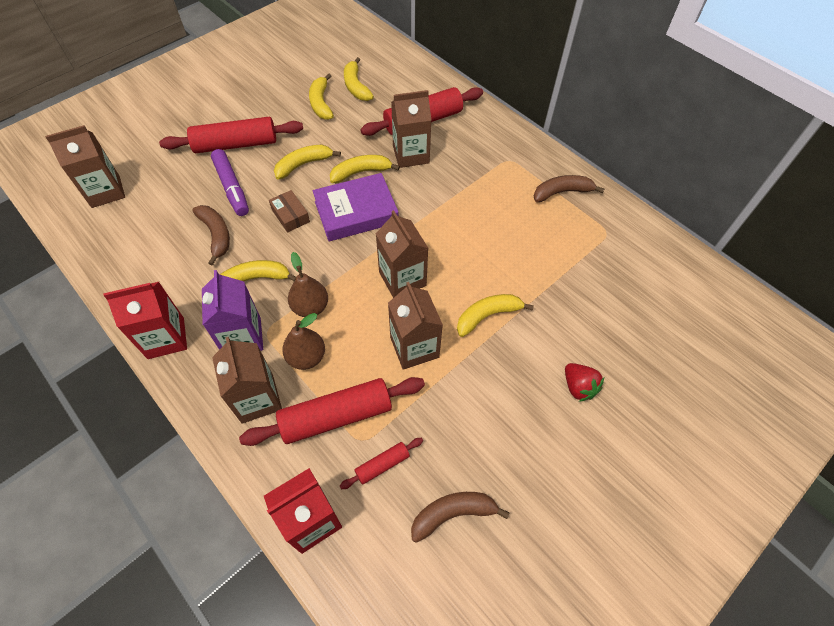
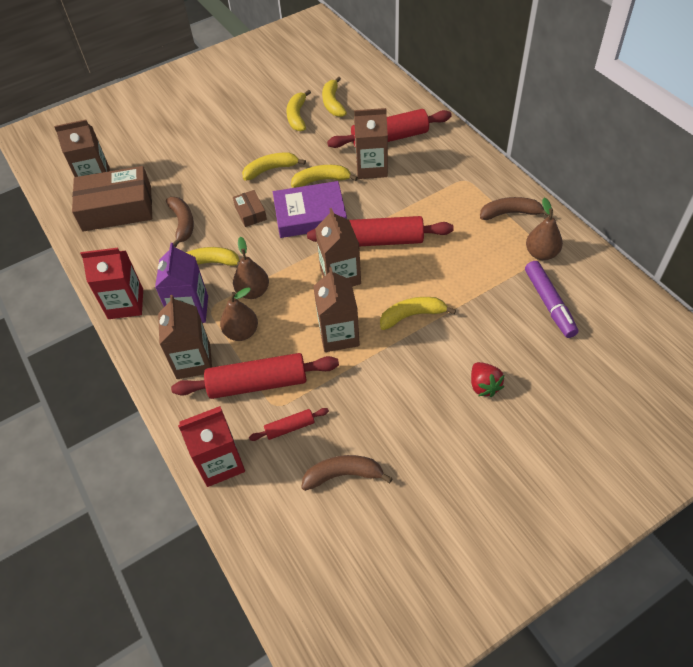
camera: 15 degrees right, 5 degrees down
red rolling pin [159,117,303,153] -> red rolling pin moved to [307,216,454,246]
purple marker [211,149,249,216] -> purple marker moved to [525,261,578,338]
none -> brown box [72,166,152,232]
none -> brown pear [526,198,563,260]

